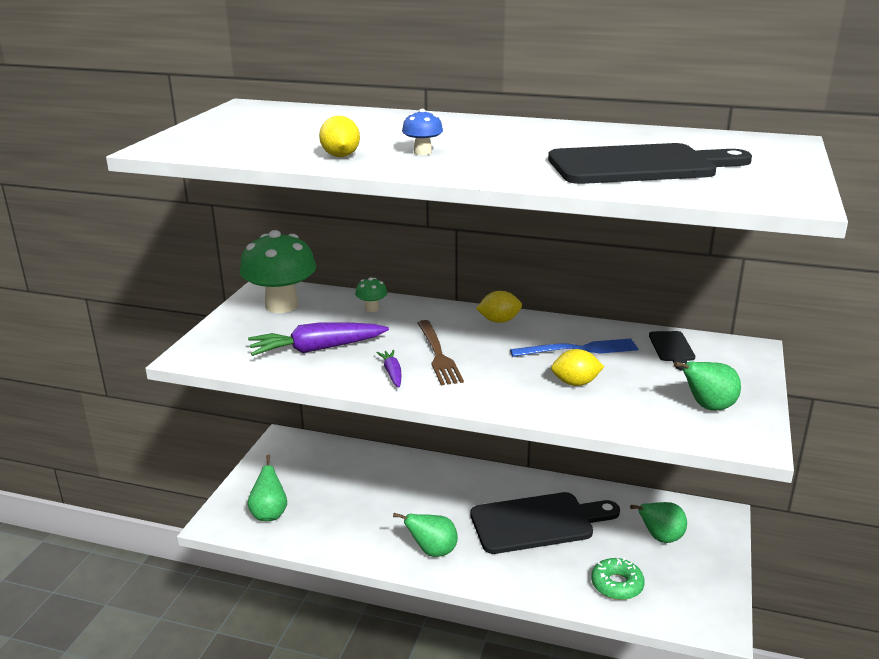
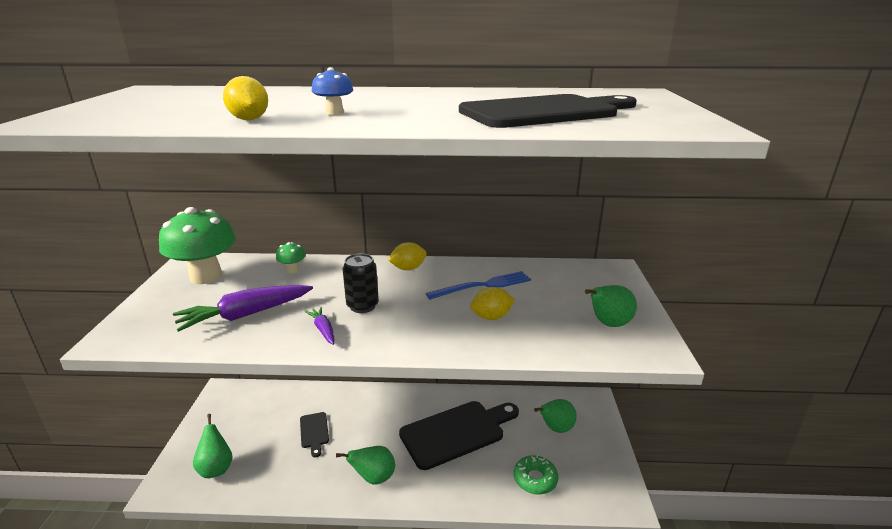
camera: 15 degrees left, 0 degrees up
brown fork [417,320,464,385] -> black can [343,253,379,313]
black cutting board [649,331,695,371] -> black cutting board moved to [300,412,329,457]

